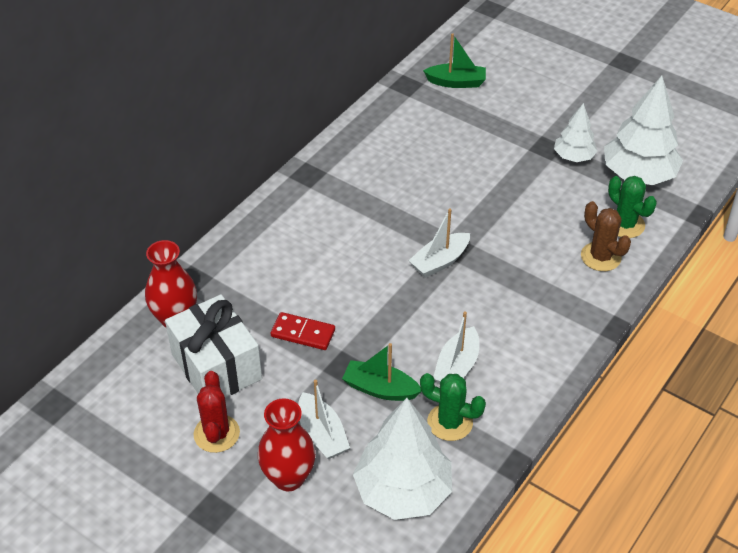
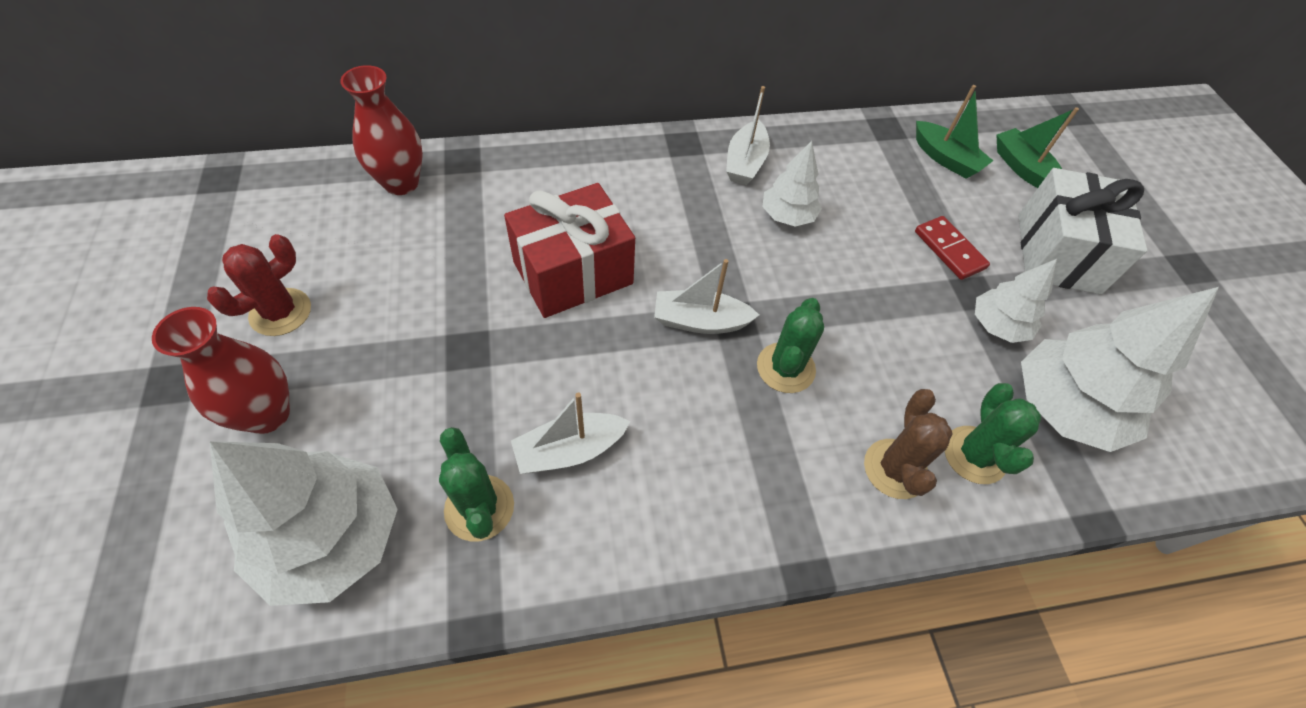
camera: 40 degrees right, 10 degrees up
white gift [165,294,262,397] -> white gift moved to [1018,168,1147,294]
red domino [271,312,335,350] -> red domino moved to [915,216,990,280]
white boat [298,380,350,459] -> white boat moved to [726,86,770,185]
green boat [342,343,422,401] -> green boat moved to [996,107,1079,188]
none -> red gift [504,183,635,318]
none -> green cactus [757,298,824,393]
none -> white tree [762,141,822,227]

